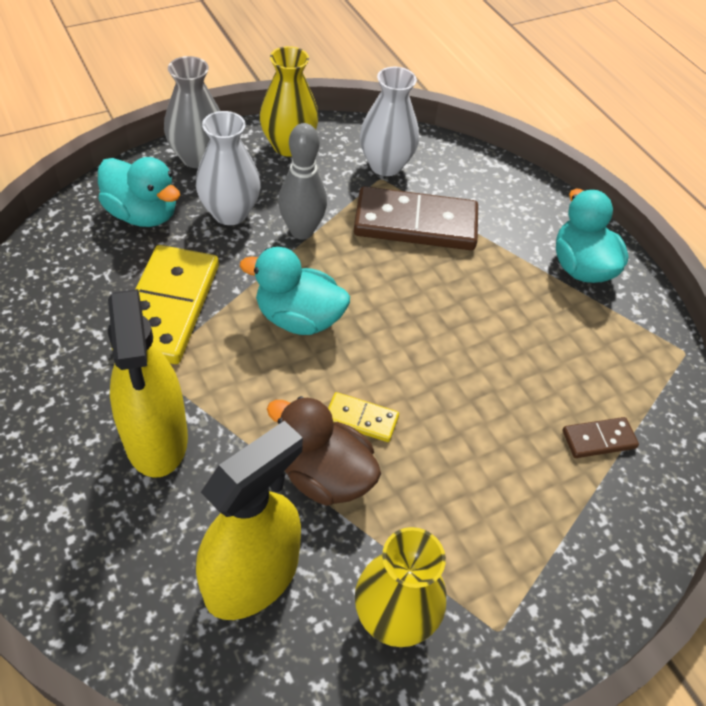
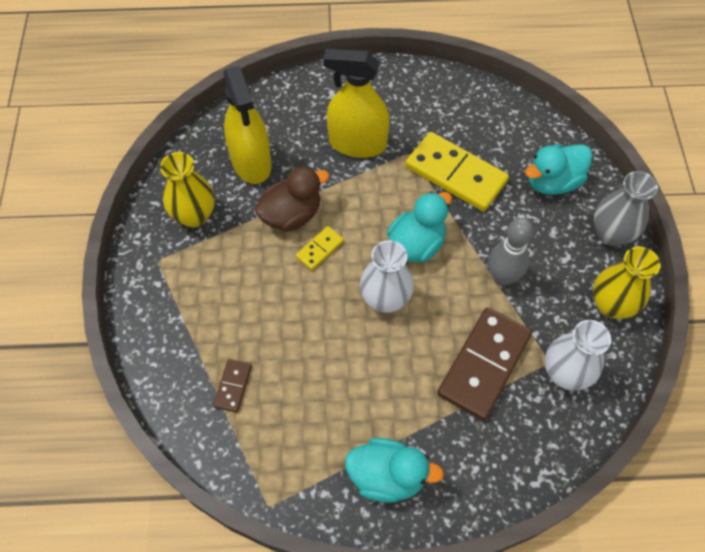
camera: 120 degrees right, 10 degrees up
white vase [196,111,261,225] -> white vase moved to [360,240,414,313]

